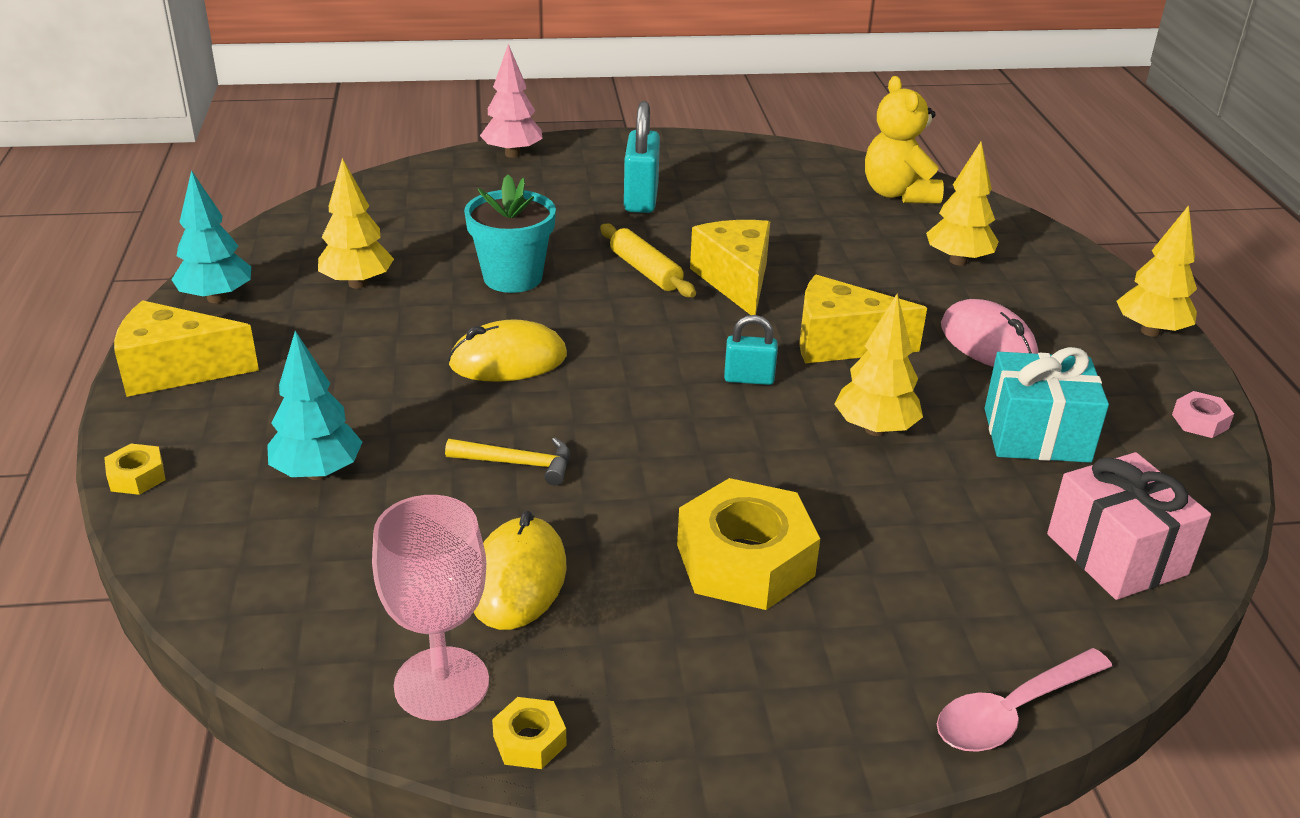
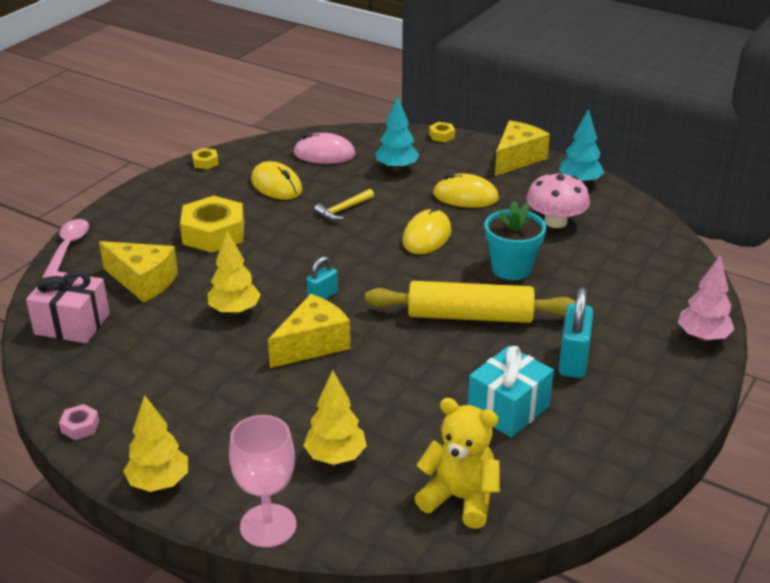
camera: 130 degrees right, 0 degrees up
yellow tree [318,158,394,289] -> pink mushroom [526,172,590,228]
pink goblet [372,495,489,721] -> pink goblet moved to [229,415,296,548]
yellow rolling pin [600,224,696,297] -> yellow rolling pin [365,281,576,323], size x1.79
turquoise padlock [624,101,660,213] -> turquoise padlock turned 60 degrees clockwise [558,287,593,378]
yellow cheese [690,220,770,315] -> yellow cheese moved to [99,241,178,303]
pink mouse [941,299,1038,367] -> pink mouse moved to [293,133,355,164]
turquoise gift [985,347,1109,463] -> turquoise gift moved to [468,346,554,438]
none -> yellow mouse [433,173,499,208]

